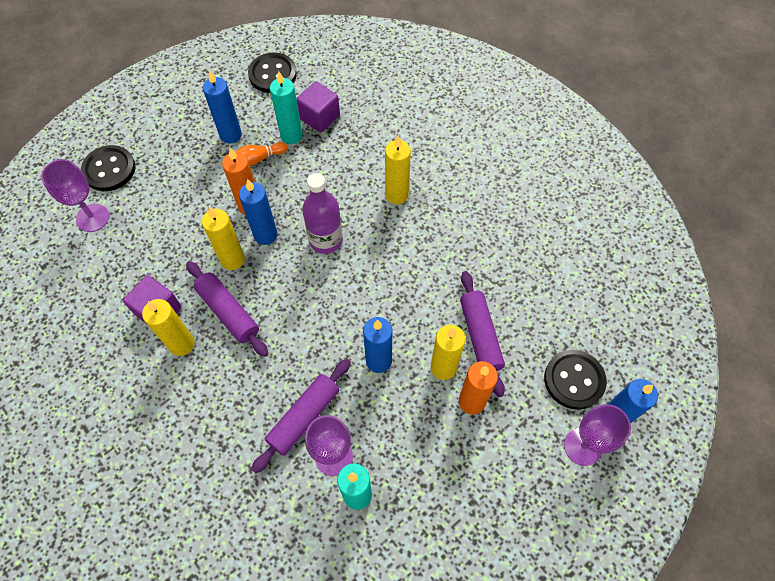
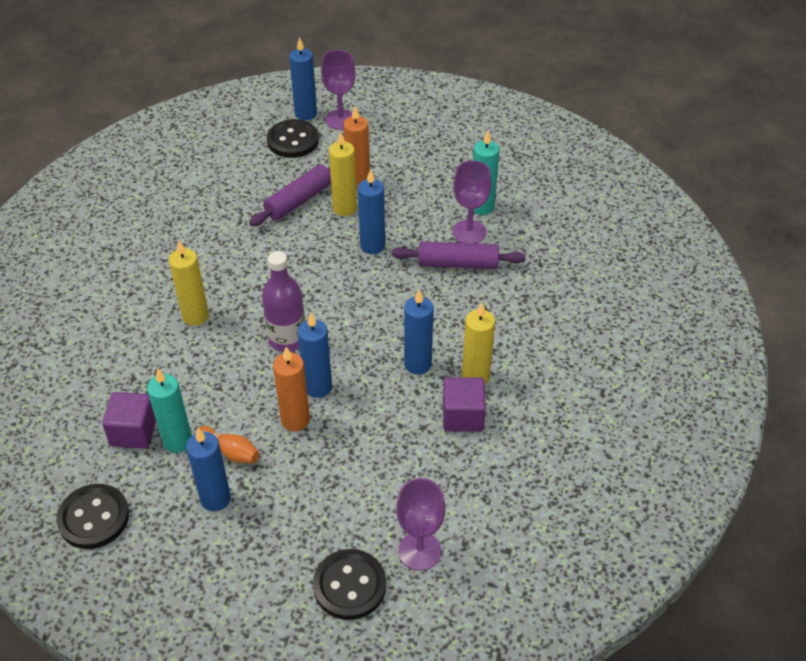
camera: 125 degrees left, 15 degrees down
purple rolling pin [186,261,268,357] -> blue candle [404,290,433,375]
yellow candle [202,207,245,270] -> none

